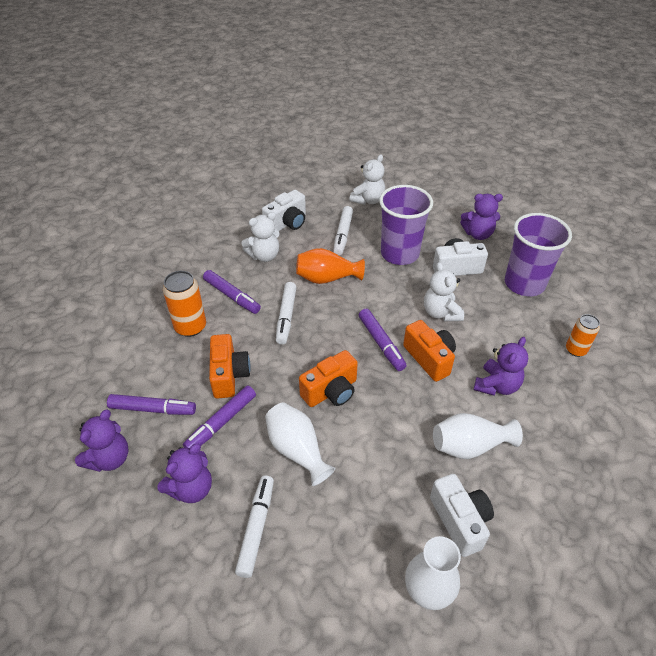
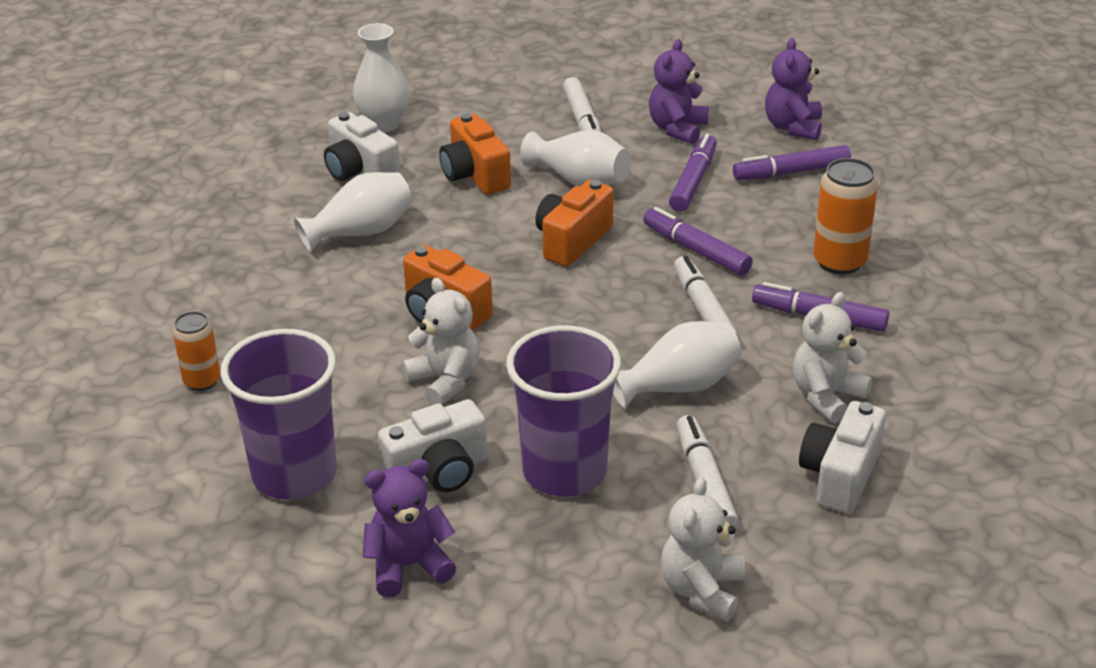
camera: 160 degrees right, 10 degrees down
orange camera [209,334,251,399] -> orange camera moved to [439,113,511,195]
orange vase [296,248,365,284] -> white vase [613,321,742,409]
purple marker [359,309,407,371] -> purple marker moved to [643,207,753,275]
purple teddy bear [474,337,528,396] -> none

